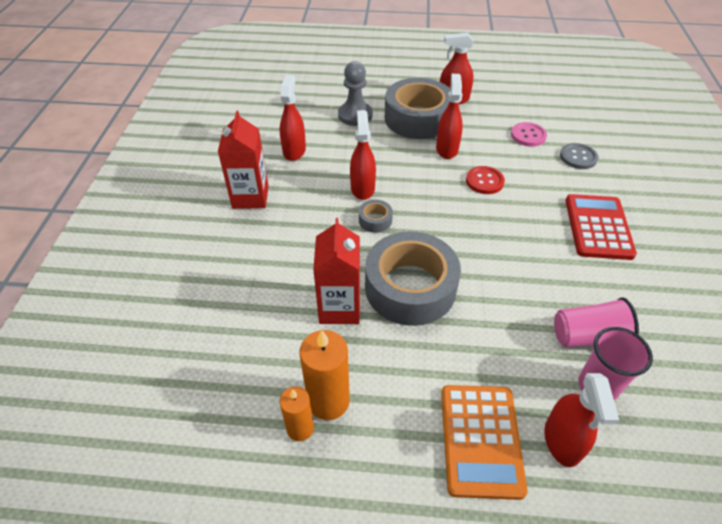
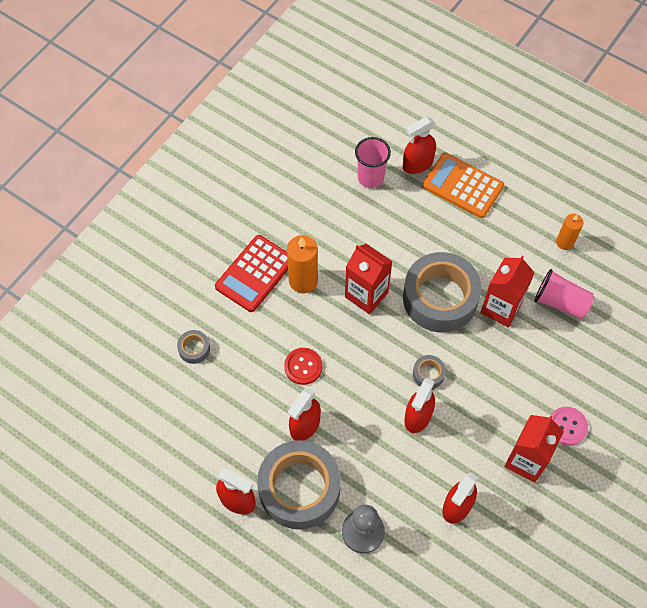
camera: 150 degrees left, 15 degrees up
orange candle [299,330,350,420] -> orange candle moved to [287,235,318,293]
orange calculator [441,385,528,500] -> orange calculator turned 90 degrees counterclockwise [422,153,504,218]
pink button [511,122,547,147] -> pink button moved to [551,407,588,445]
red spray bottle [545,373,619,467] -> red spray bottle turned 150 degrees counterclockwise [403,117,436,174]
pink cup [554,297,639,347] -> pink cup moved to [534,269,594,319]
grey button [560,143,598,169] -> grey tape [177,330,210,364]
none -> red carton [345,244,393,314]

